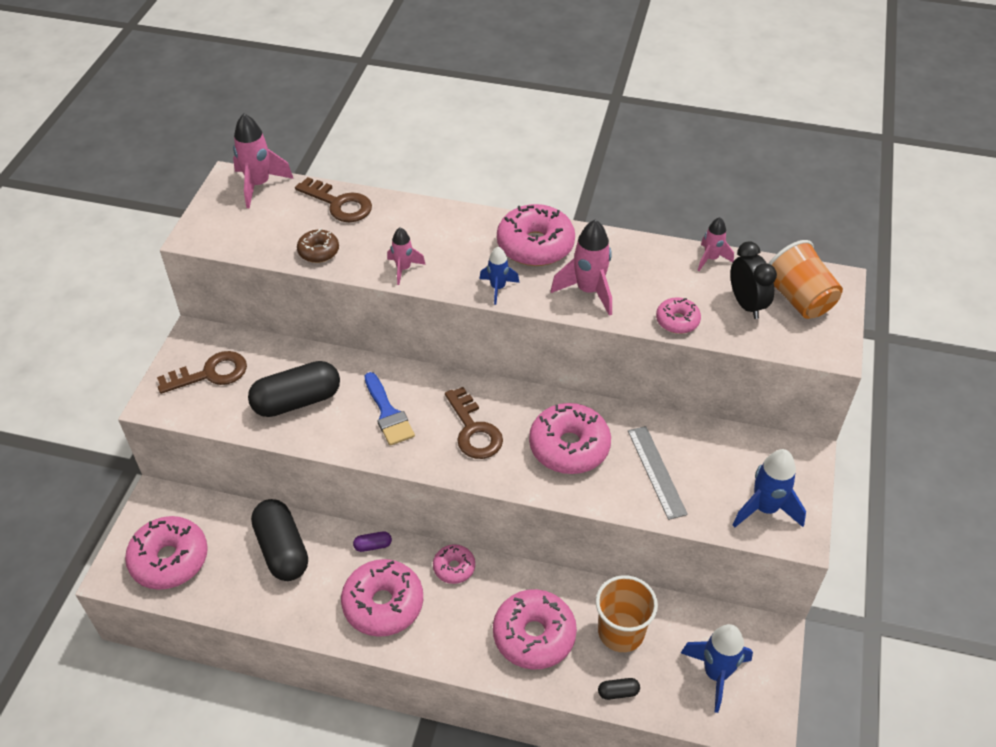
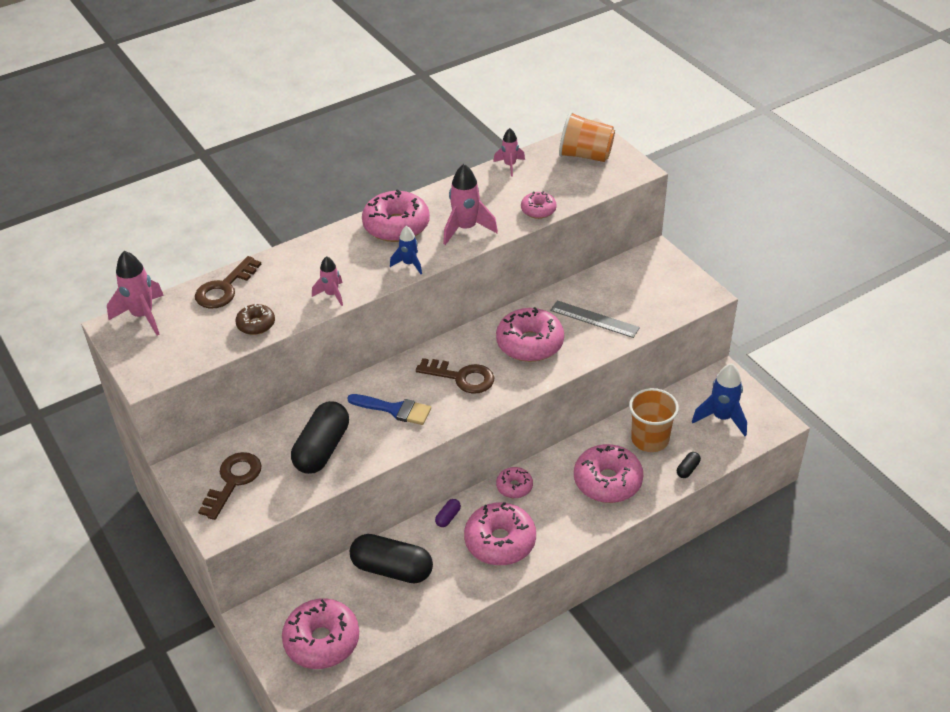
camera: 45 degrees left, 5 degrees down
brown key [295,177,372,222] -> brown key turned 135 degrees clockwise [195,256,262,309]
black clock [730,242,777,319] -> none
blue rocket [733,449,806,527] -> none

